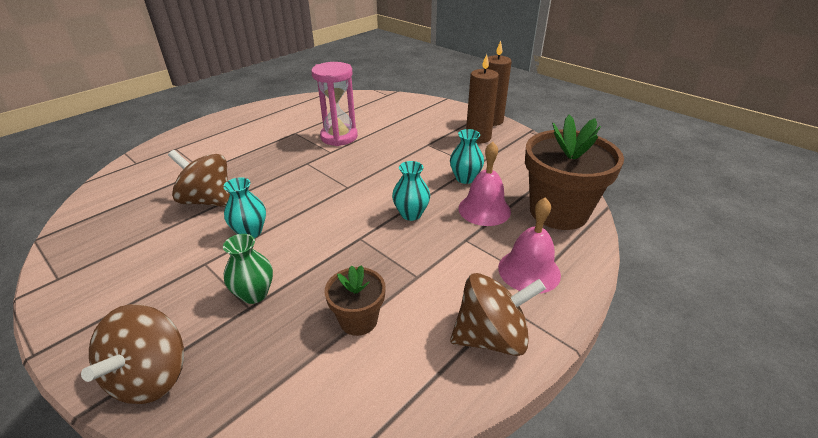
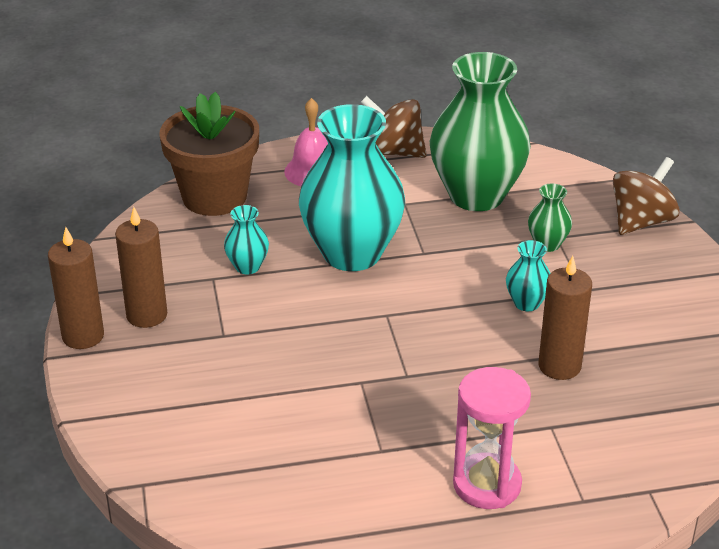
camera: 145 degrees left, 0 degrees up
brown spinning top [168,150,230,207] -> brown candle [538,256,592,380]
pink hourglass [311,62,358,146] -> pink hourglass moved to [453,367,531,509]
brown flower pot [324,265,386,336] -> green vase [430,52,531,211]
turquoise vase [392,161,430,221] -> turquoise vase [299,104,405,271], size x2.36
pink bell [458,142,511,226] -> none

